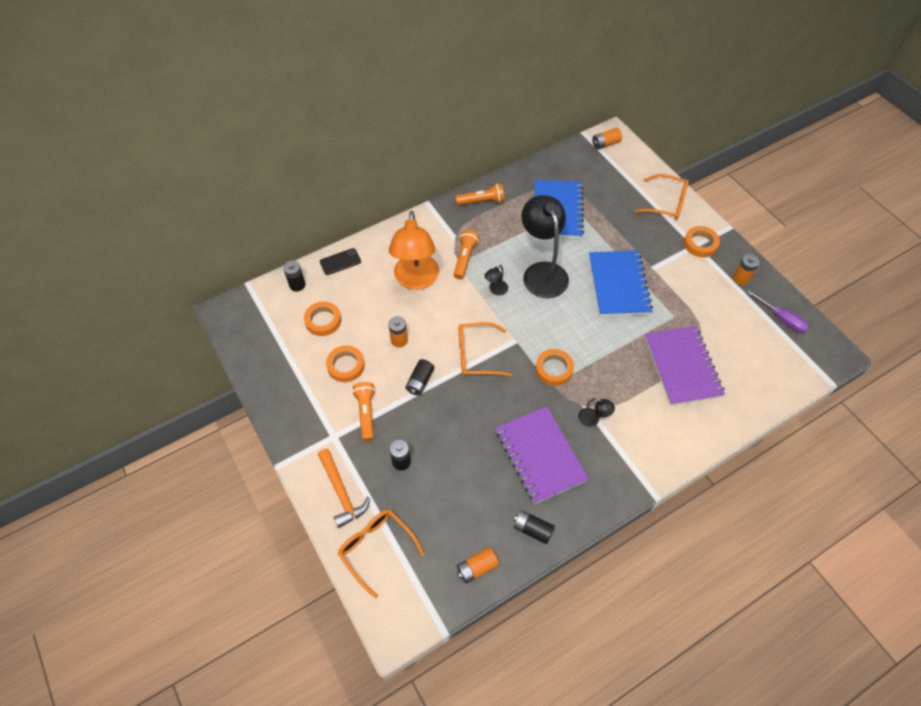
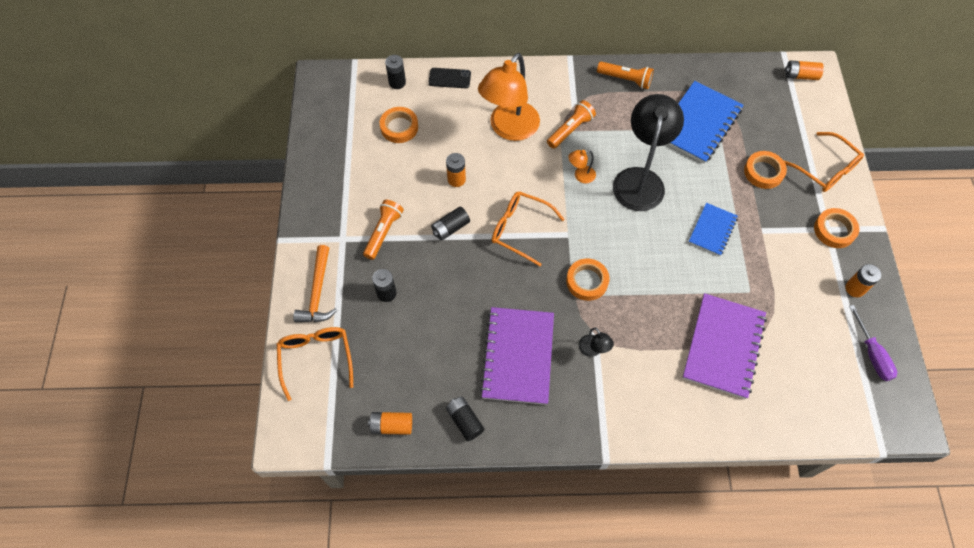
camera: 30 degrees right, 5 degrees up
orange tape [326,346,365,382] -> orange tape moved to [744,151,787,189]
black lamp [484,265,508,296] -> orange lamp [568,150,596,183]
blue notebook [589,250,653,316] -> blue notebook [688,203,738,256], size x0.57

